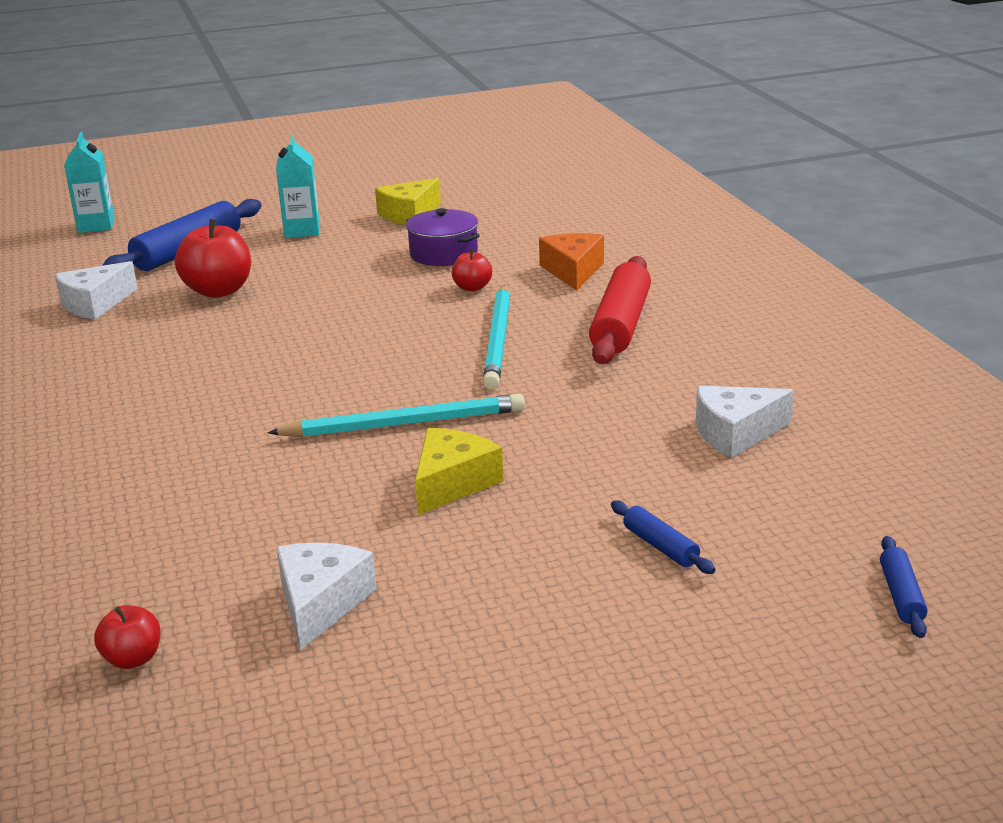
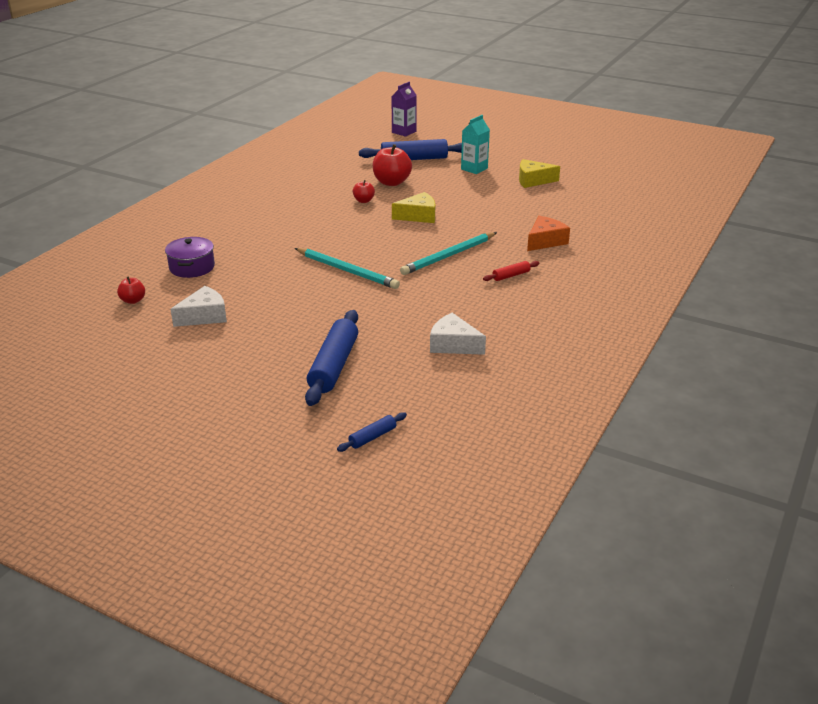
camera: 45 degrees right, 5 degrees up
white cheese [55,261,138,319] -> none
turquoise carton [64,132,115,233] -> purple carton [391,82,417,137]
purple pot [406,208,480,266] -> purple pot moved to [165,237,215,278]
yellow cheese [415,428,504,515] -> yellow cheese moved to [392,192,435,223]
red apple [452,249,492,291] -> red apple moved to [353,180,375,203]
red rolling pin [589,256,651,364] -> red rolling pin [483,261,539,281], size x0.48
blue rolling pin [611,500,716,574] -> blue rolling pin [305,310,358,406], size x2.10

